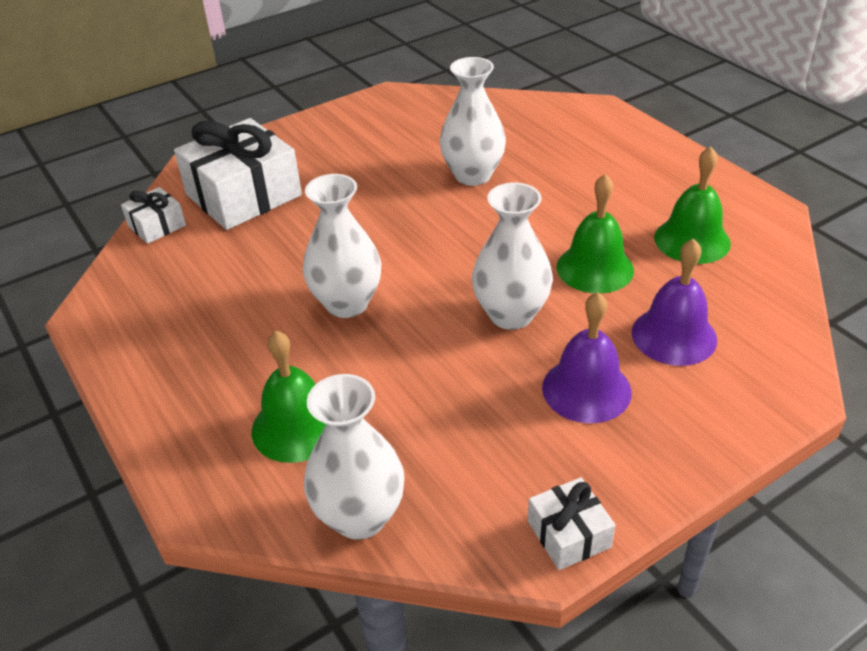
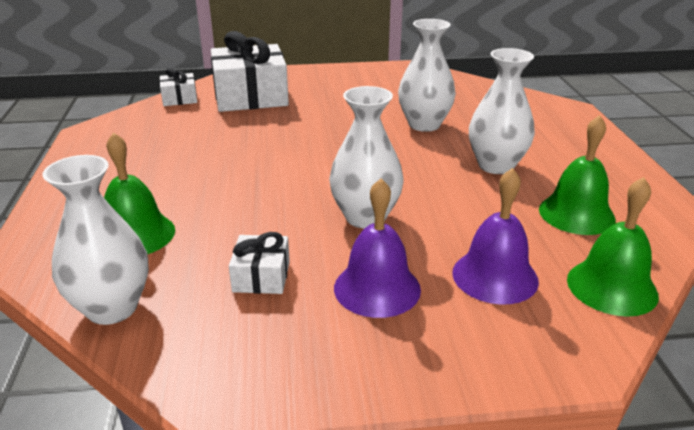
camera: 25 degrees right, 10 degrees down
white vase [303,174,381,318] -> white vase moved to [469,48,535,174]
white gift [528,477,615,570] -> white gift moved to [229,232,290,294]
green bell [557,174,634,294] -> green bell moved to [567,177,659,317]

